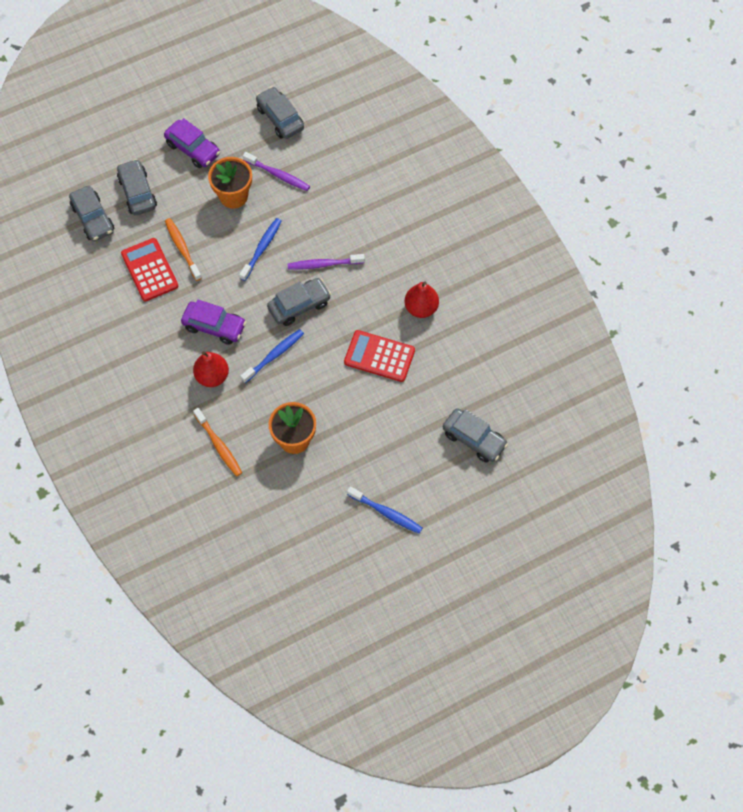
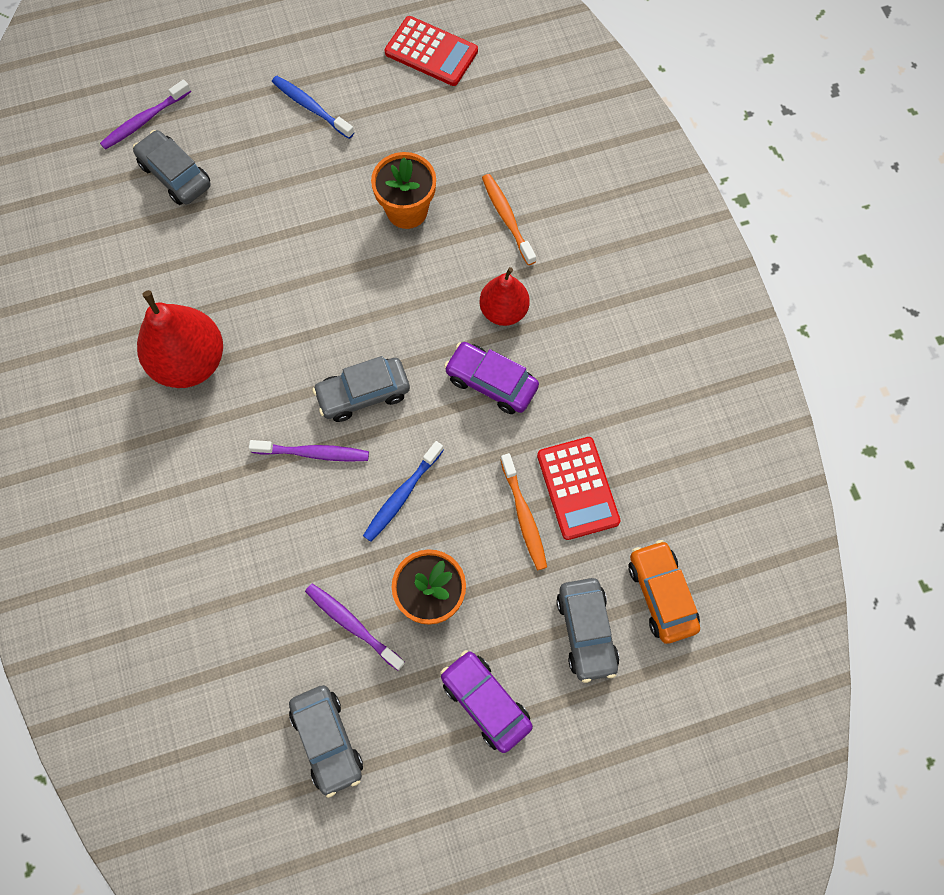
camera: 170 degrees left, 5 degrees up
grey car [69,186,114,241] -> orange car [629,540,700,644]
blue toothbrush [240,329,304,383] -> none
red calculator [344,330,415,382] -> red calculator moved to [384,16,478,86]
red pear [404,281,439,318] -> red pear [137,290,223,388], size x1.62
none -> purple toothbrush [100,80,191,150]

